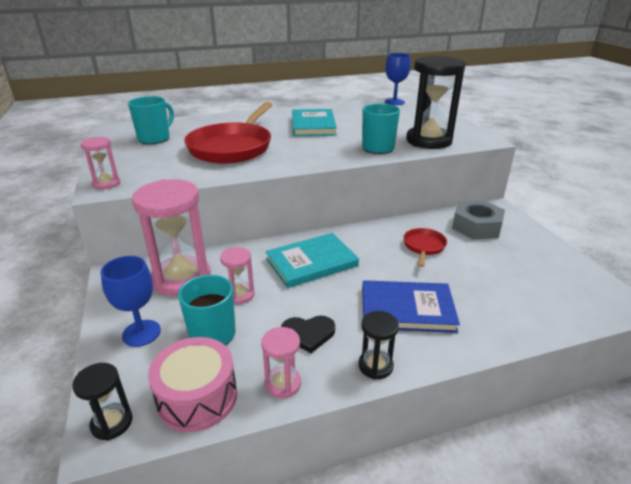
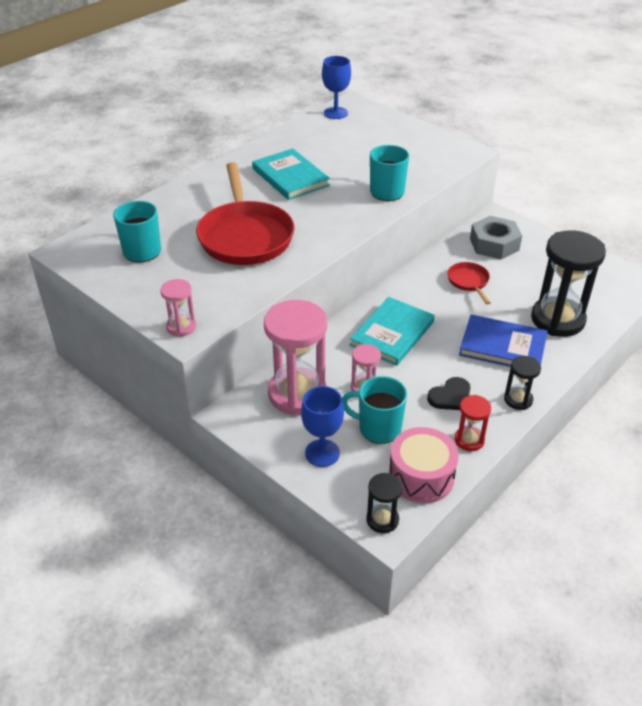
camera: 30 degrees left, 10 degrees up
pink hourglass [261,327,301,398] -> red hourglass [455,395,491,451]
blue book [362,280,460,333] -> blue book turned 45 degrees clockwise [459,315,548,367]
black hourglass [406,56,466,149] -> black hourglass moved to [531,230,606,337]

